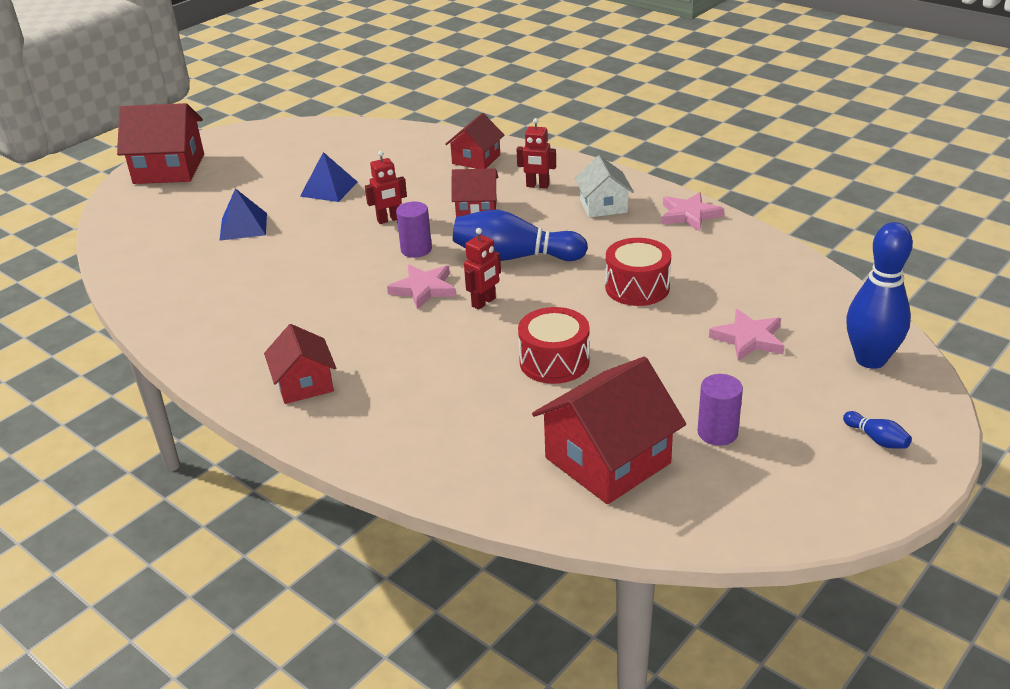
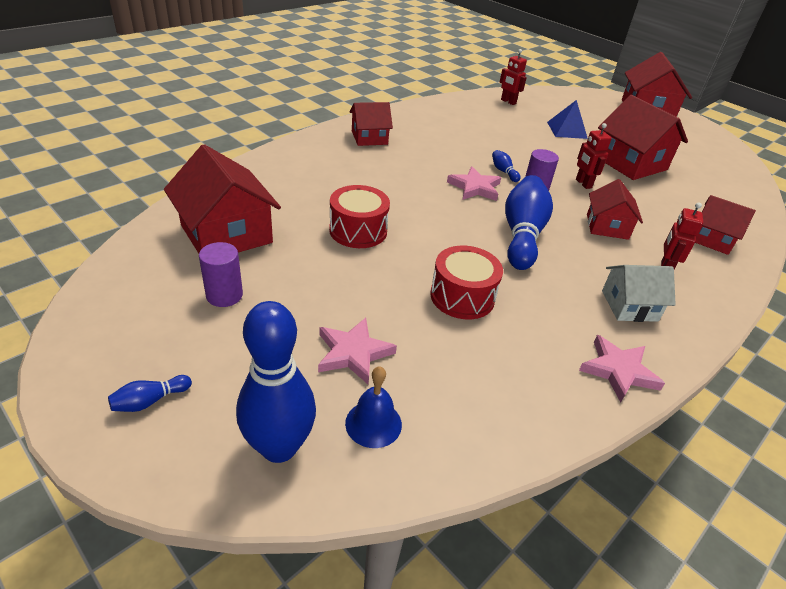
camera: 90 degrees right, 5 degrees up
blue pyramid [300,152,358,202] -> red house [598,95,688,180]
red robot [464,228,501,310] -> red robot moved to [499,49,527,105]
none -> blue bell [345,366,402,448]
none -> blue bowling pin [492,150,520,182]

